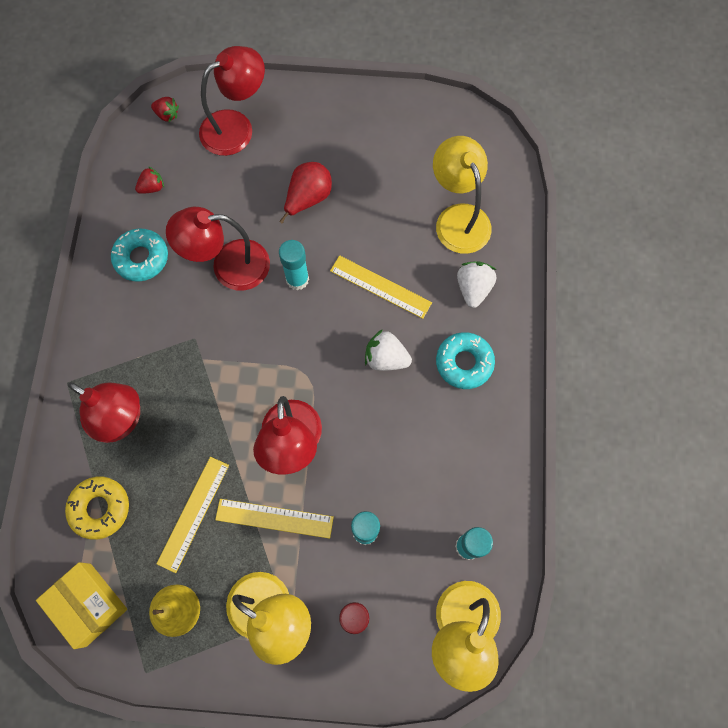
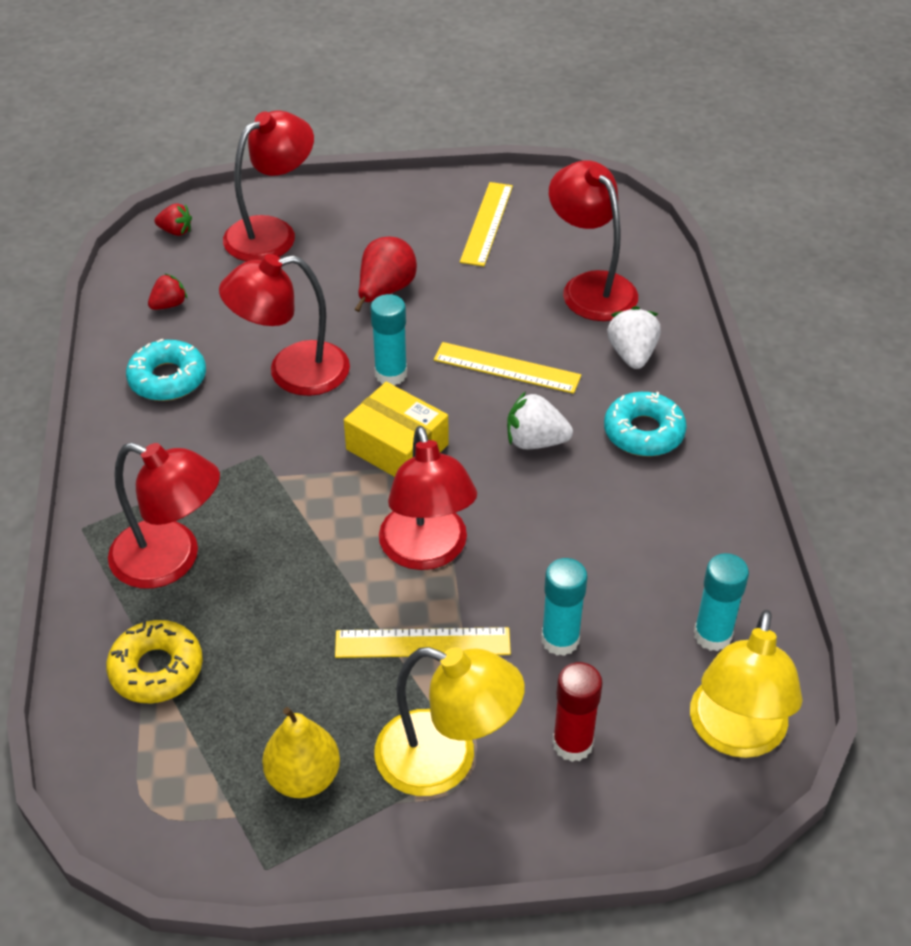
camera: 10 degrees left, 25 degrees down
yellow box [36,562,127,649] -> yellow box moved to [344,382,448,477]
yellow ruler [157,457,229,573] -> yellow ruler moved to [460,182,513,266]
yellow lamp [433,136,492,254] -> red lamp [549,160,638,321]

